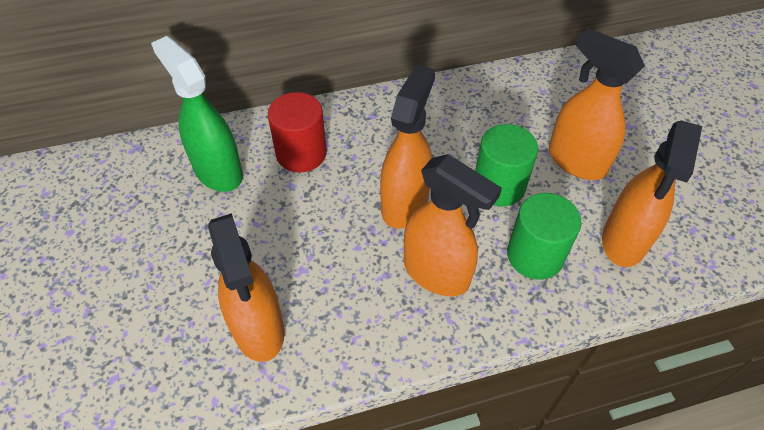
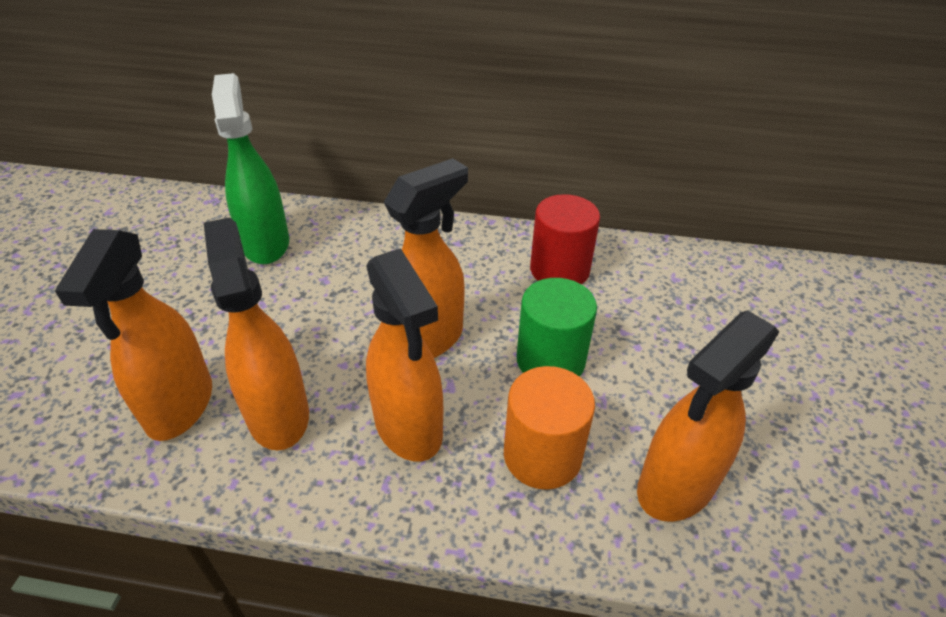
camera: 25 degrees right, 10 degrees down
red cylinder [268,92,327,173] -> red cylinder moved to [530,194,600,284]
green cylinder [507,193,582,280] -> orange cylinder [504,366,595,490]
orange spray bottle [549,28,645,180] -> orange spray bottle moved to [204,217,309,450]

